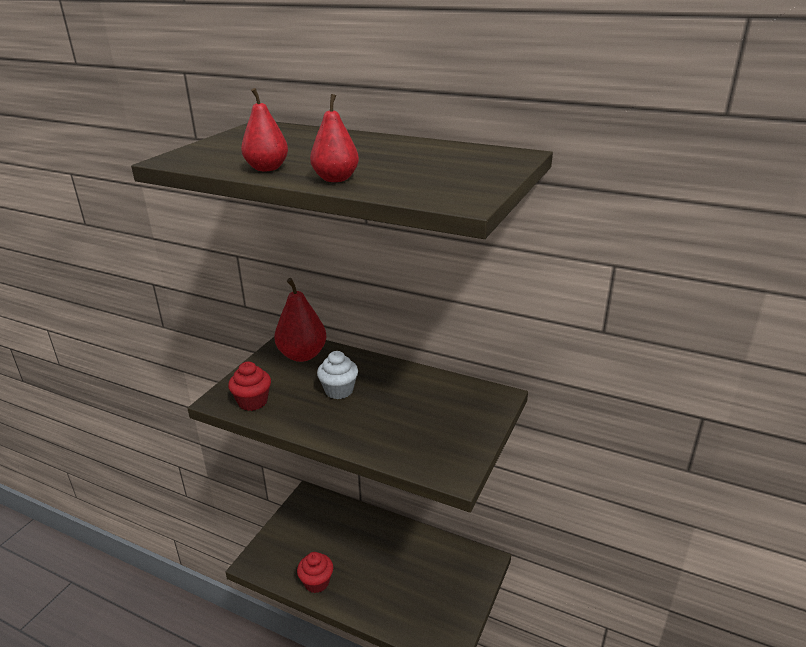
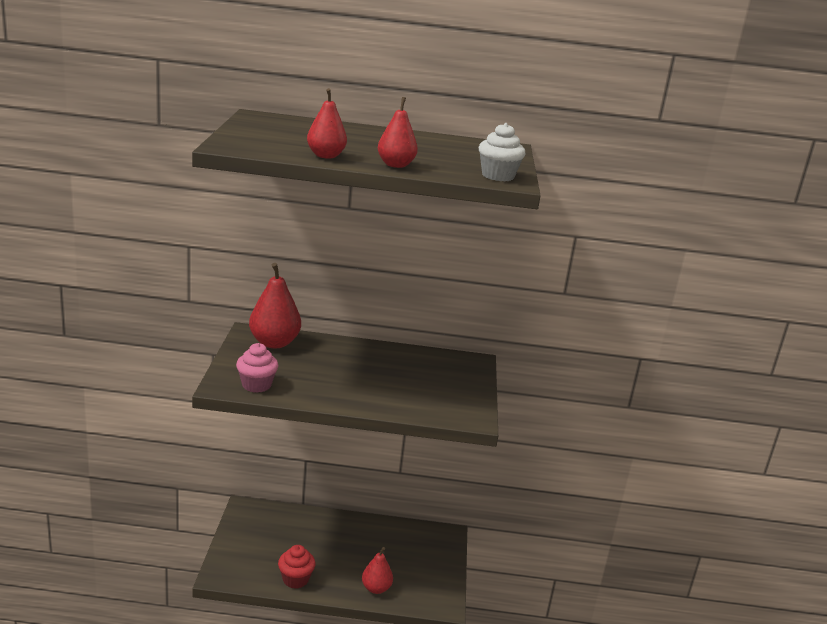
camera: 25 degrees left, 5 degrees down
red cupcake [228,362,271,411] -> pink cupcake [236,343,278,393]
white cupcake [317,351,358,399] -> white cupcake moved to [479,123,525,181]
none -> red pear [362,547,393,594]

